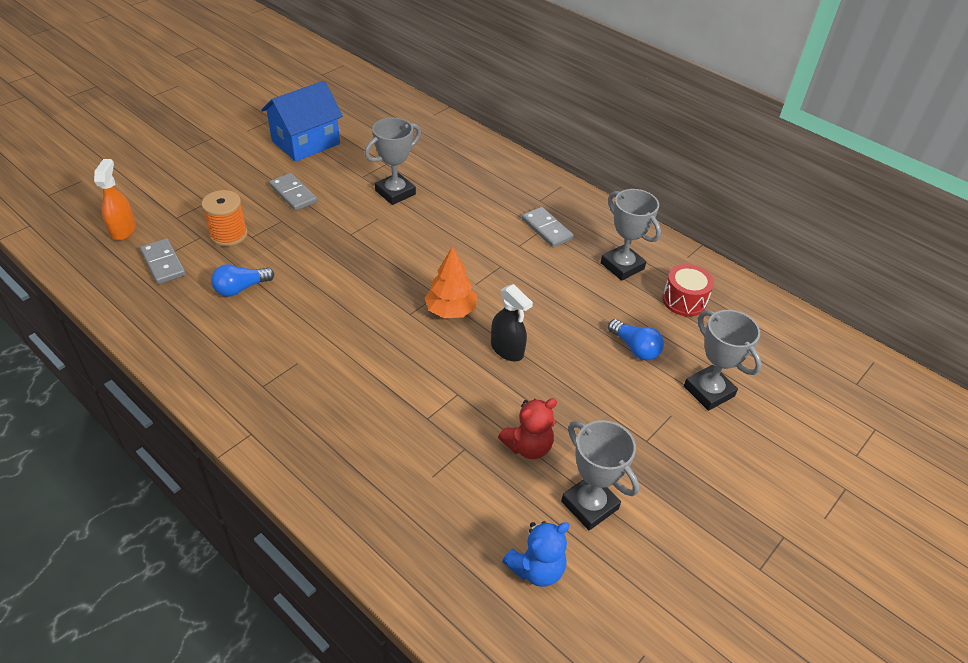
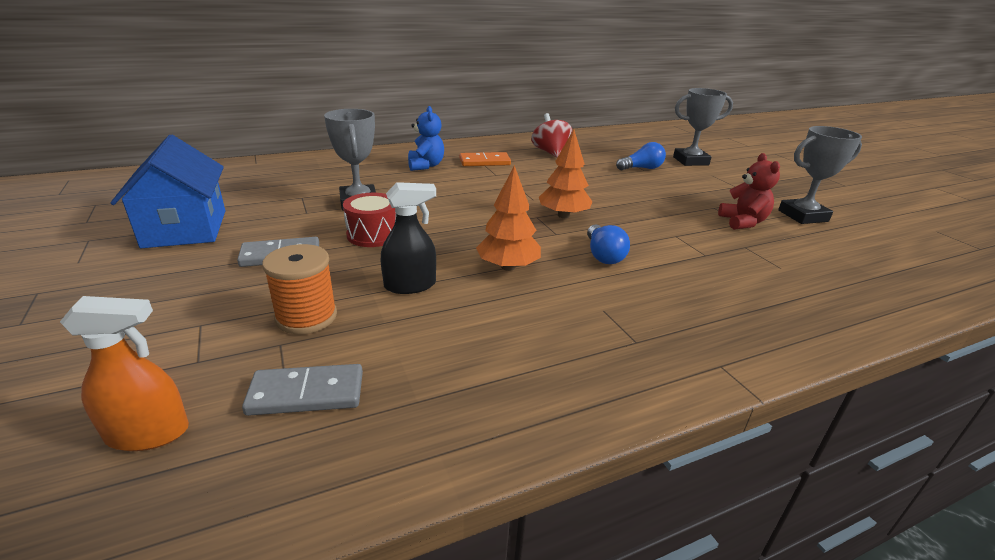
camera: 65 degrees left, 15 degrees down
orange spray bottle [94,159,136,241] -> orange spray bottle turned 150 degrees clockwise [60,296,189,451]
blue light bulb [211,264,274,297] -> blue light bulb moved to [587,224,630,264]
black spray bottle [491,284,533,361] -> black spray bottle moved to [381,182,436,294]
blue teddy bear [502,521,570,587] -> blue teddy bear moved to [408,106,444,171]
grey domino [522,207,574,248] -> orange domino [459,152,511,166]
grey trophy [601,189,661,281] -> red spinning top [531,113,572,158]
red drum [662,264,714,317] -> red drum moved to [343,193,396,247]
none -> orange tree [476,165,541,271]

